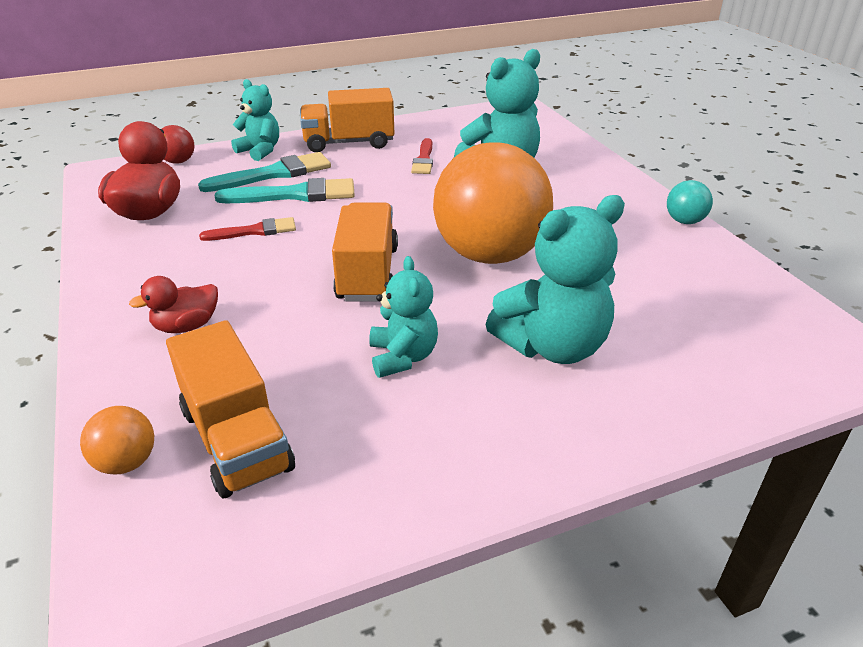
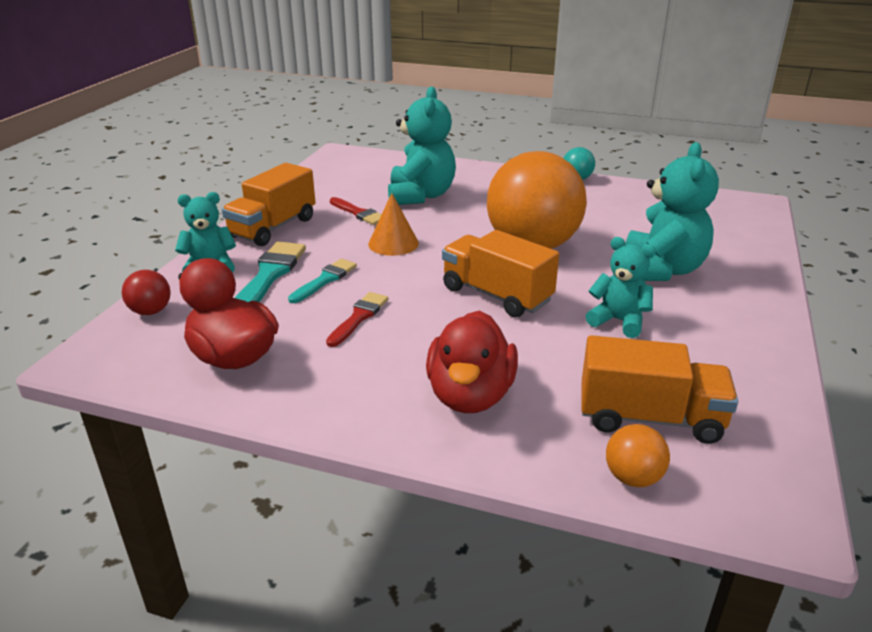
camera: 50 degrees left, 5 degrees down
red duck [129,276,218,333] -> red duck [426,311,518,413], size x1.69
turquoise brush [215,178,355,203] -> turquoise brush [288,259,357,303], size x0.63
none -> orange cone [368,193,419,256]

